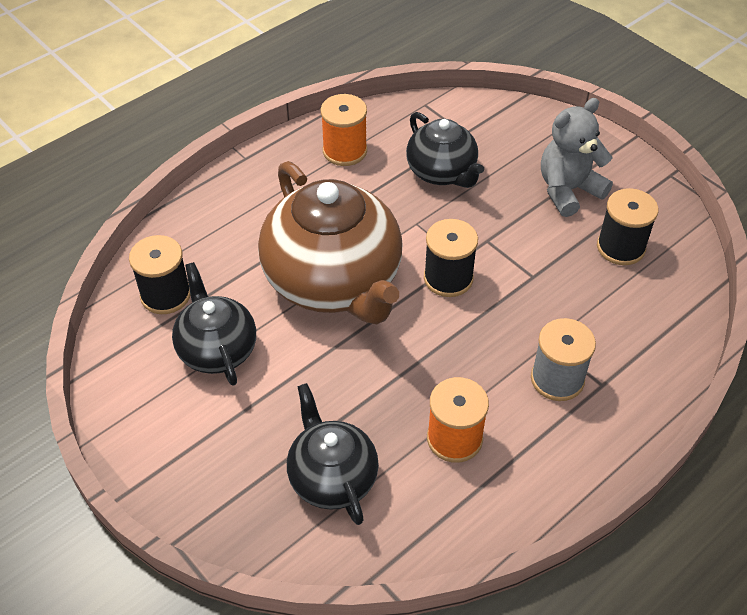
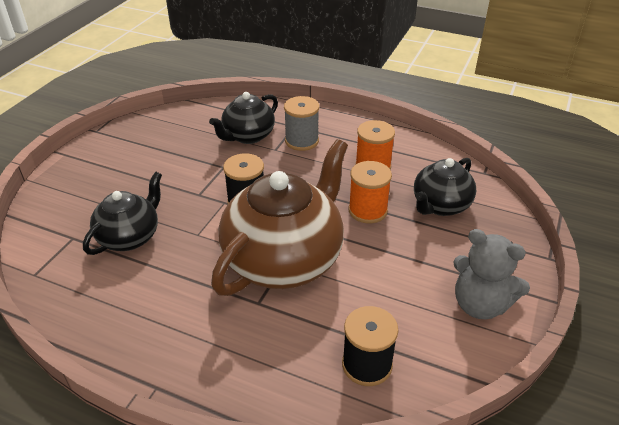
camera: 115 degrees left, 10 degrees down
black teapot [172,262,256,386] -> black teapot moved to [209,92,278,144]
orange spool [321,94,367,166] -> orange spool moved to [349,161,392,224]
grey teddy bear [541,98,613,217] -> grey teddy bear moved to [453,229,530,319]
black spool [597,188,658,265] -> none

